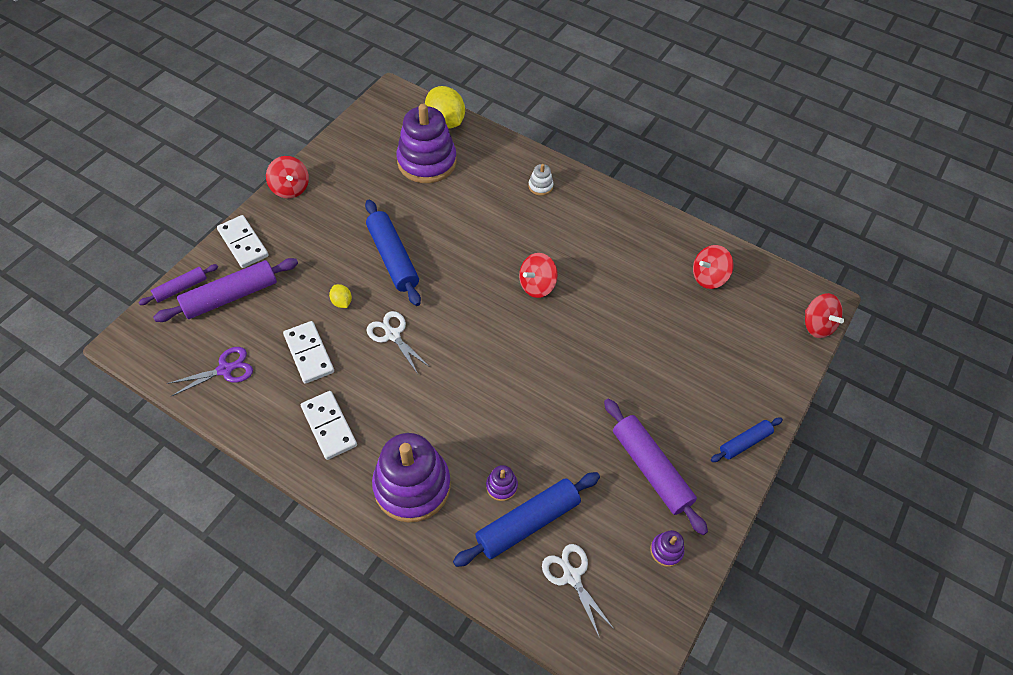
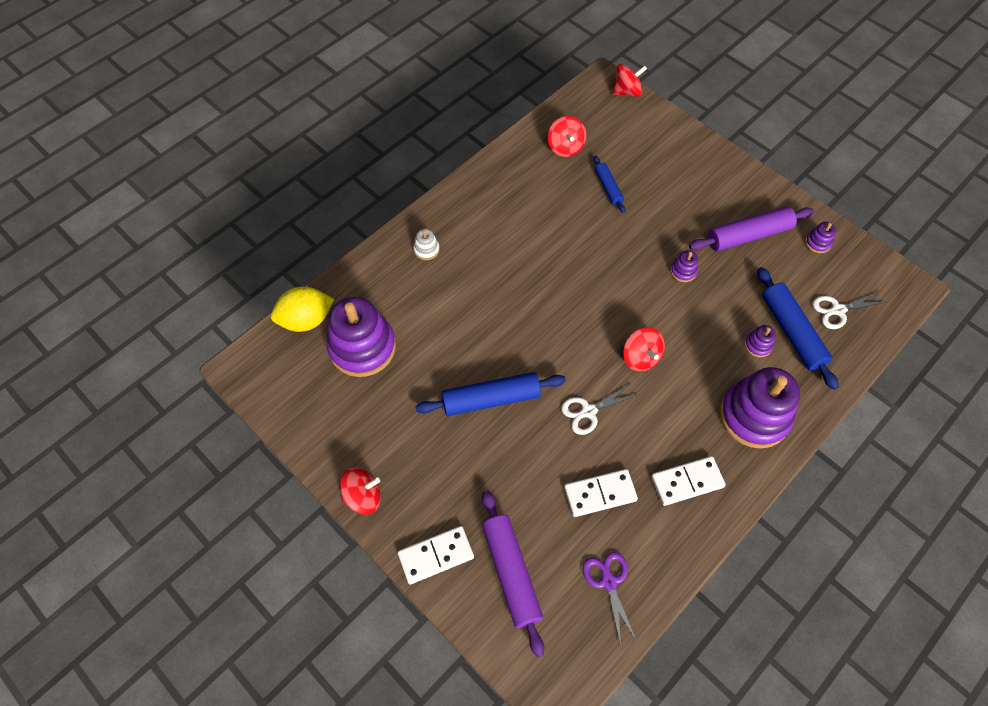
camera: 75 degrees left, 5 degrees up
purple rolling pin [138,264,218,305] -> none
yellow lemon [329,284,352,308] -> none
red spinning top [519,253,558,298] -> red spinning top moved to [623,327,665,371]
blue rolling pin [711,417,783,462] -> blue rolling pin moved to [594,156,625,213]
none -> purple stacking toy [670,250,698,282]

